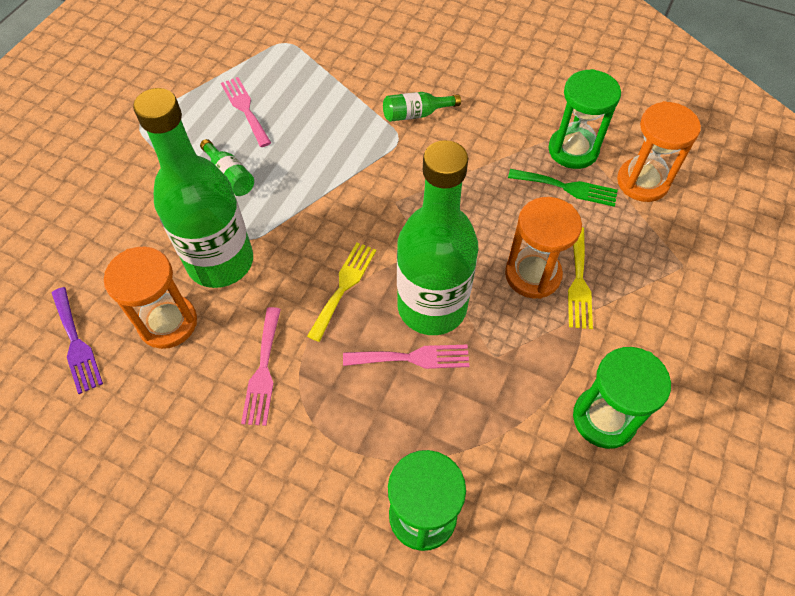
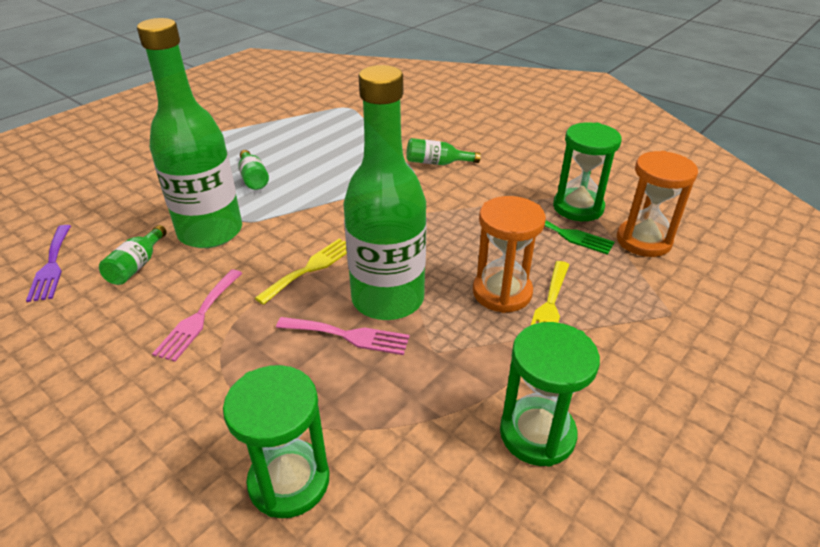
camera: 15 degrees right, 20 degrees down
orange hourglass [104,246,197,349] -> green bottle [99,225,167,285]
pink fork [221,77,271,147] -> none

